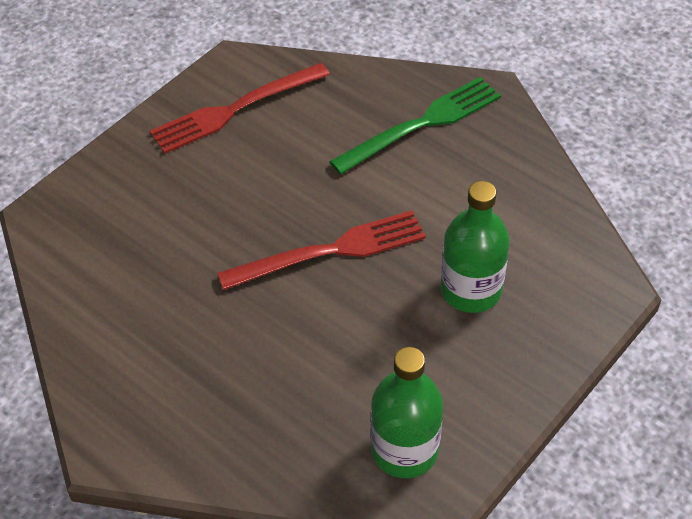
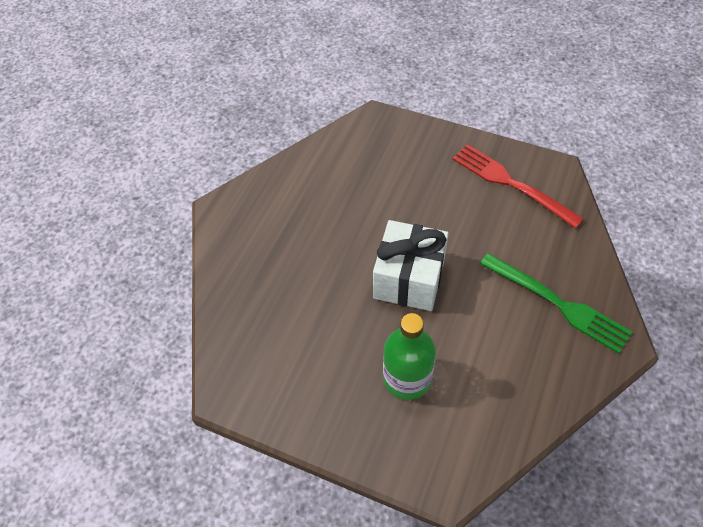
camera: 75 degrees right, 5 degrees up
red fork [217,210,426,290] -> white gift [373,220,449,311]
green bottle [371,347,443,478] -> none

